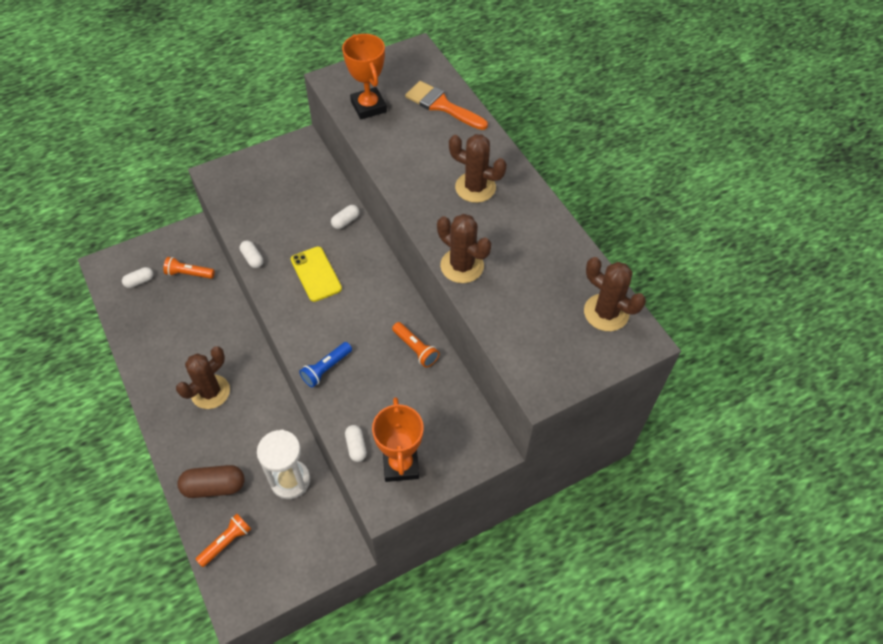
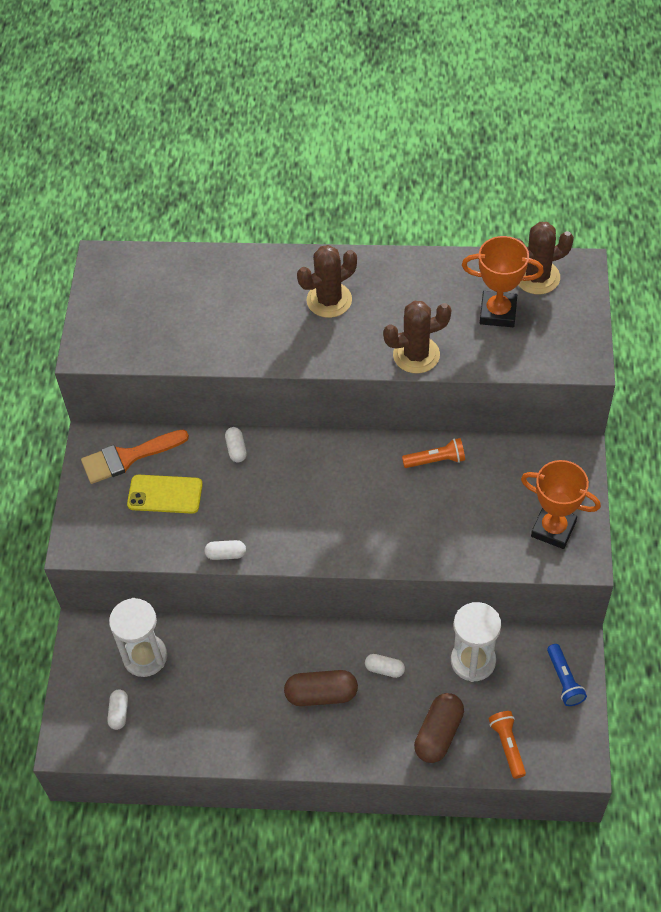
camera: 55 degrees left, 0 degrees up
orange flashlight [163,257,215,279] -> white hourglass [109,598,167,677]
brown cactus [176,346,230,409] -> brown capsule [284,670,358,706]
yellow phone [291,246,342,302] -> yellow phone moved to [127,475,203,514]
blue flashlight [299,342,352,387] -> blue flashlight moved to [547,644,587,706]
orange trophy [342,34,387,119] -> orange trophy moved to [462,236,544,327]
white capsule [345,425,367,462] -> white capsule moved to [365,654,405,678]
orange brush [405,81,488,130] -> orange brush moved to [81,430,189,484]

